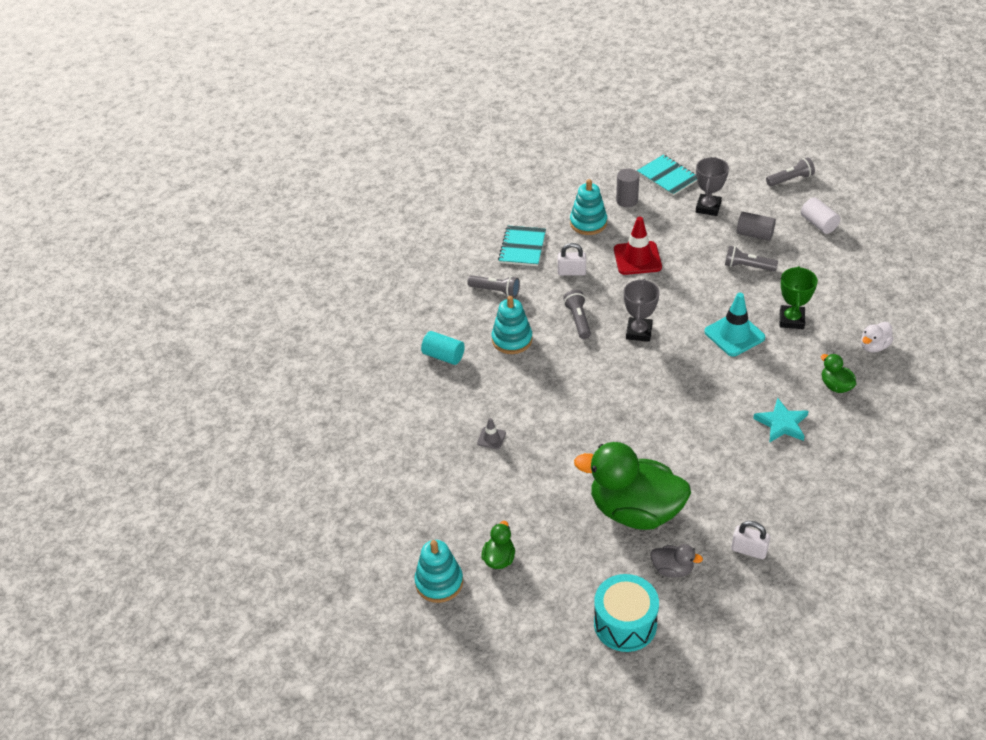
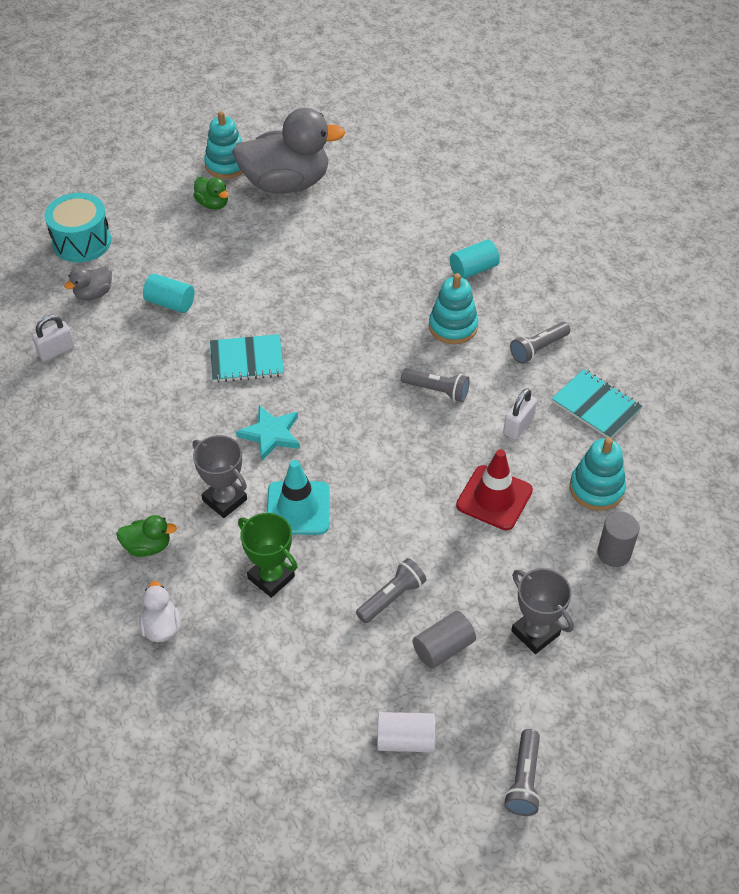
camera: 120 degrees right, 5 degrees up
grey traffic cone [477,418,506,450] -> none
green duck [574,442,691,530] -> turquoise cylinder [143,274,194,313]
grey trophy [624,279,660,342] -> grey trophy moved to [193,435,247,518]
turquoise notebook [637,155,697,196] -> turquoise notebook moved to [210,334,284,383]
turquoise star [753,398,809,443] -> turquoise star moved to [236,405,300,461]
none -> grey duck [232,108,345,193]

